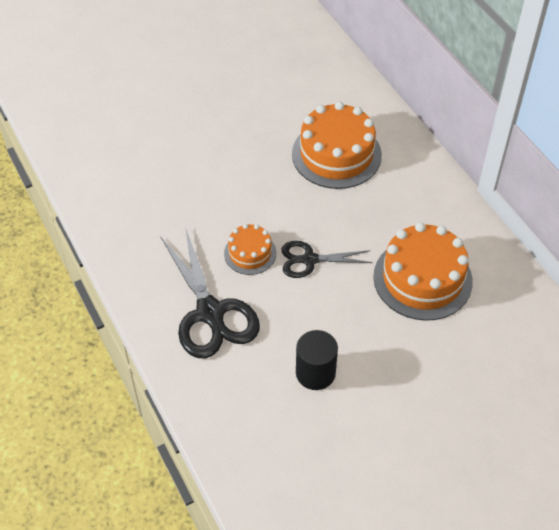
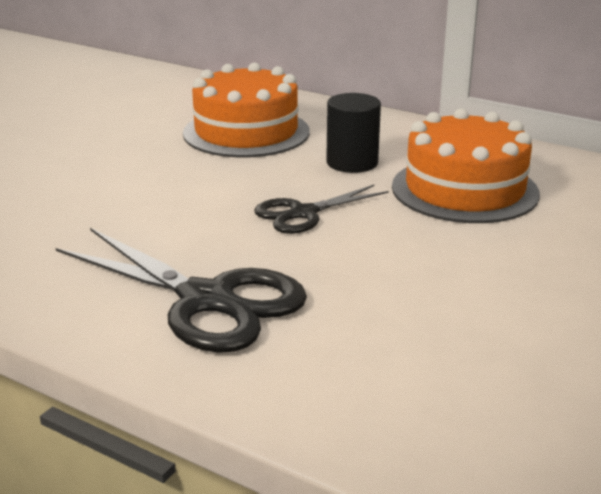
camera: 30 degrees left, 25 degrees down
orange cake [224,224,276,275] -> none
black cylinder [296,330,338,390] -> black cylinder moved to [326,93,381,173]

